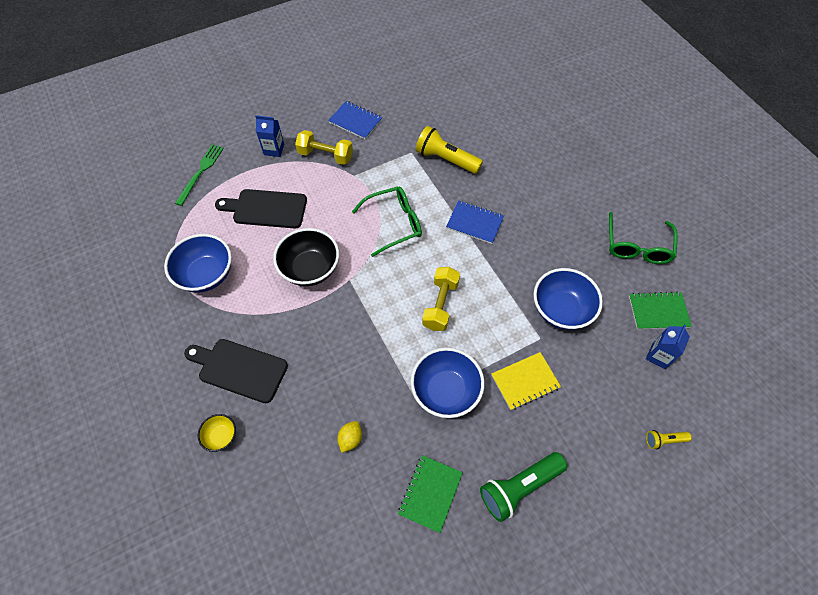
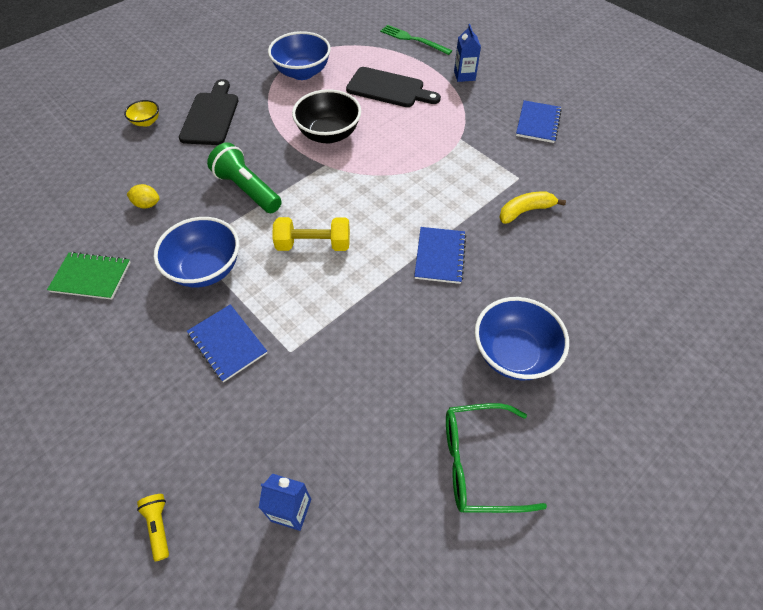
camera: 75 degrees right, 5 degrees down
green fork [175,144,224,206] -> green fork turned 150 degrees counterclockwise [380,25,452,55]
black cutting board [215,189,307,229] -> black cutting board turned 120 degrees clockwise [346,67,441,107]
yellow dumbbell [295,130,353,165] -> none
green glasses [352,186,422,257] -> none
yellow flashlight [415,126,483,174] -> yellow banana [499,192,566,224]
green flashlight [480,452,567,522] -> green flashlight moved to [207,143,282,213]
yellow notebook [491,352,561,410] -> blue notebook [187,304,267,382]
blue bowl [534,268,603,330] -> blue bowl moved to [475,297,569,380]
green notebook [629,291,692,330] -> none

